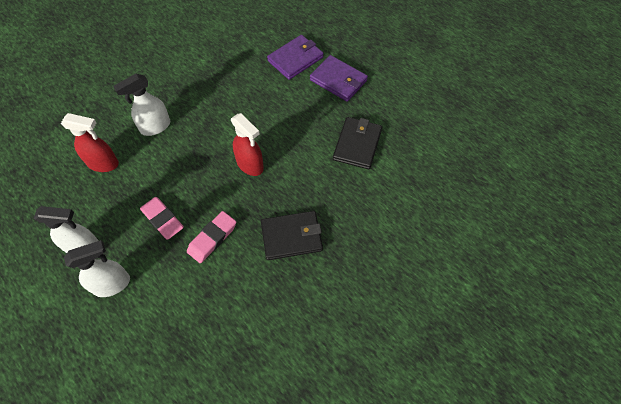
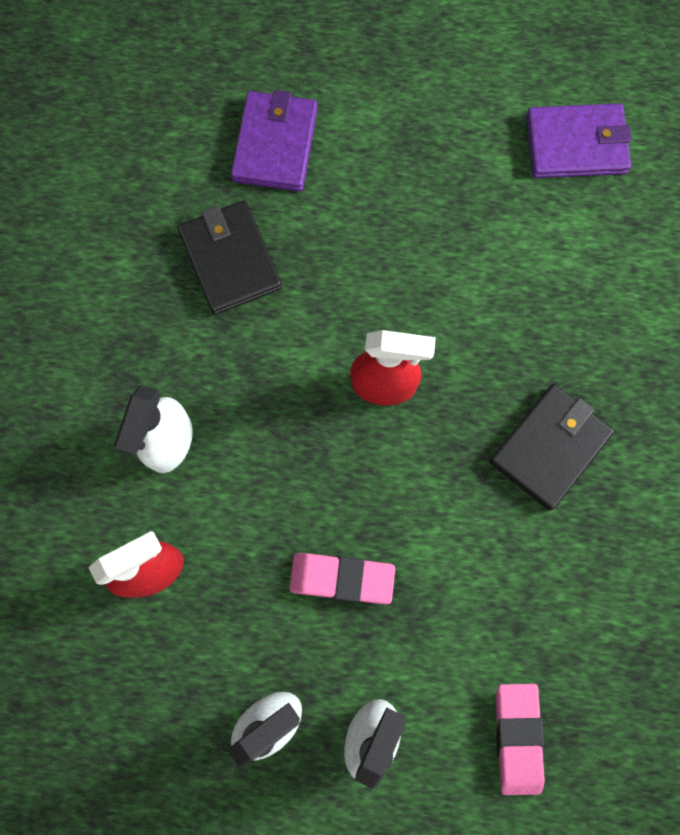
camera: 40 degrees left, 15 degrees up
pink eraser [187,211,236,263] -> pink eraser moved to [496,684,545,795]
purple wallet [310,55,368,102] -> purple wallet moved to [526,103,632,178]
black wallet [333,117,382,169] -> black wallet moved to [178,200,282,315]

